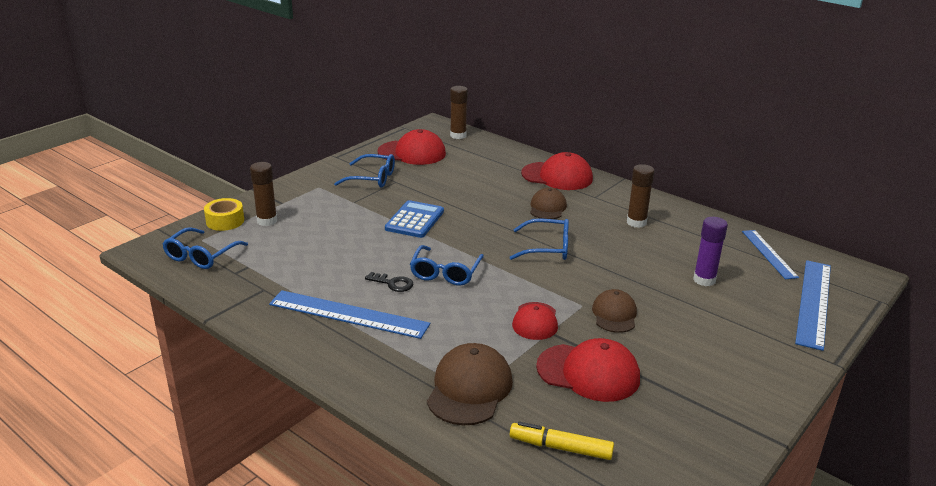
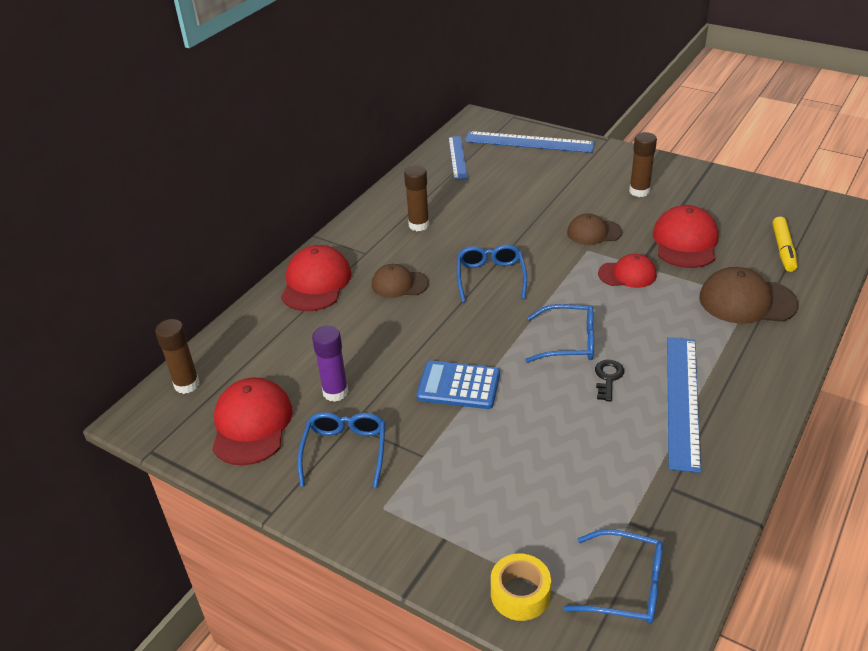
camera: 95 degrees left, 10 degrees up
brown glue stick [250,162,277,226] -> brown glue stick moved to [629,132,657,197]
purple glue stick [693,217,728,286] -> purple glue stick moved to [312,326,348,402]
blue ruler [742,230,799,279] -> blue ruler turned 75 degrees counterclockwise [448,136,468,180]

